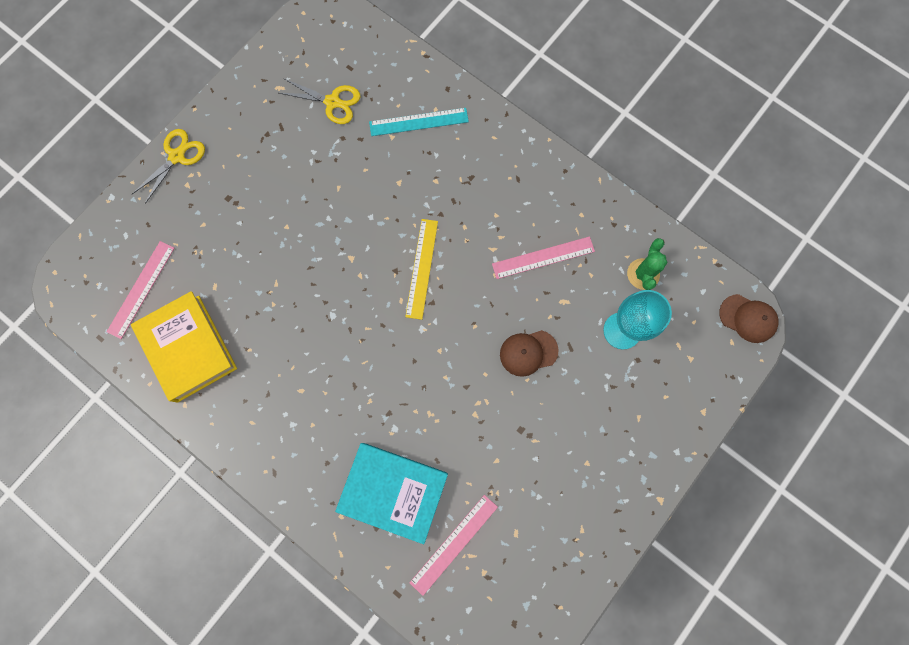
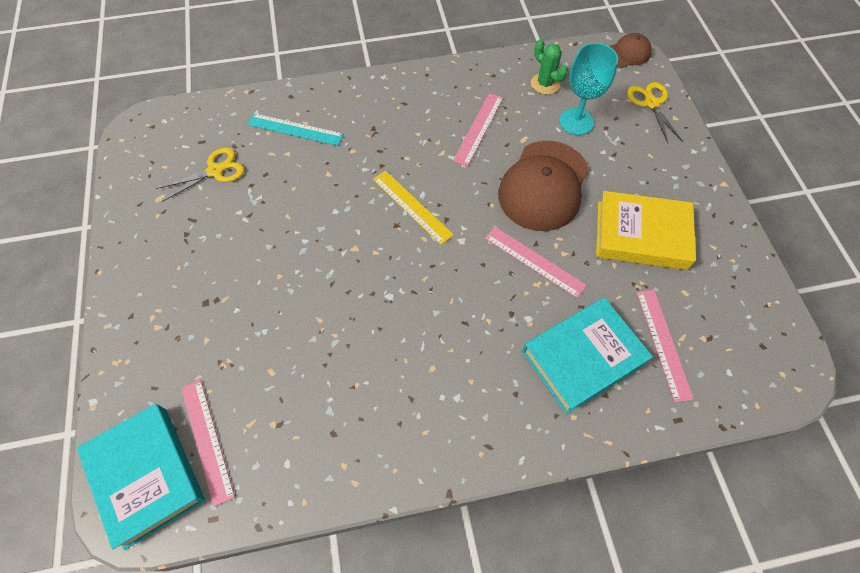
camera: 50 degrees left, 15 degrees down
yellow book [131,291,237,403] -> yellow book moved to [596,191,696,270]
yellow scissors [132,129,205,204] -> yellow scissors moved to [627,82,683,143]
turquoise ruler [369,108,469,136] -> turquoise ruler turned 75 degrees clockwise [248,113,343,146]
brown cap [500,330,559,377] -> brown cap [498,141,589,231], size x1.95
none -> turquoise book [77,404,205,550]
none -> pink ruler [485,227,587,298]

